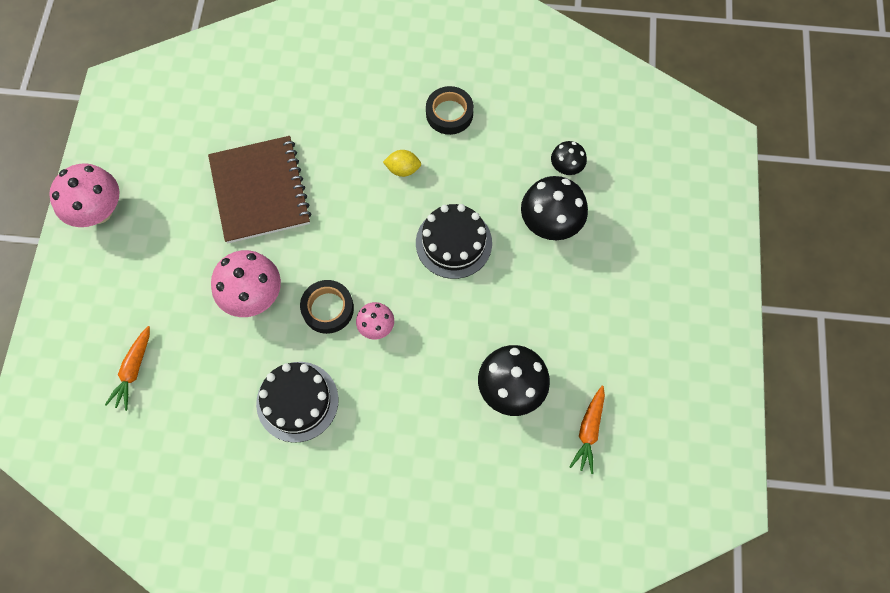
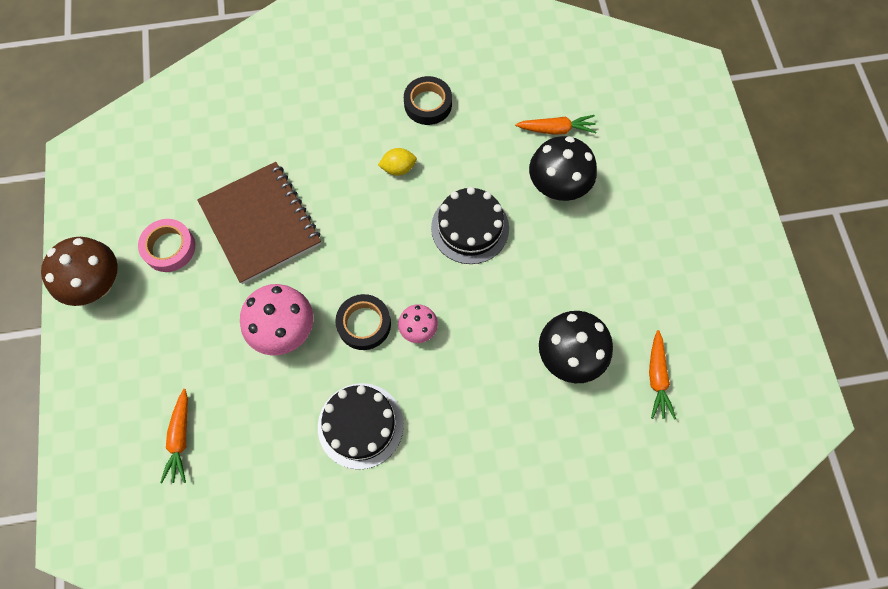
camera: 15 degrees left, 0 degrees up
pink mushroom [49,163,119,227] -> brown mushroom [41,237,118,306]
black mushroom [551,141,587,175] -> orange carrot [515,115,597,135]
none -> pink tape [138,219,195,272]

